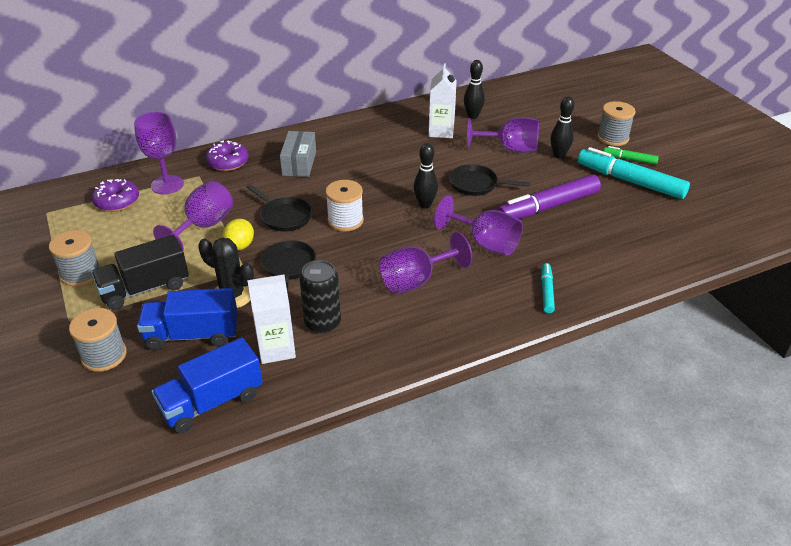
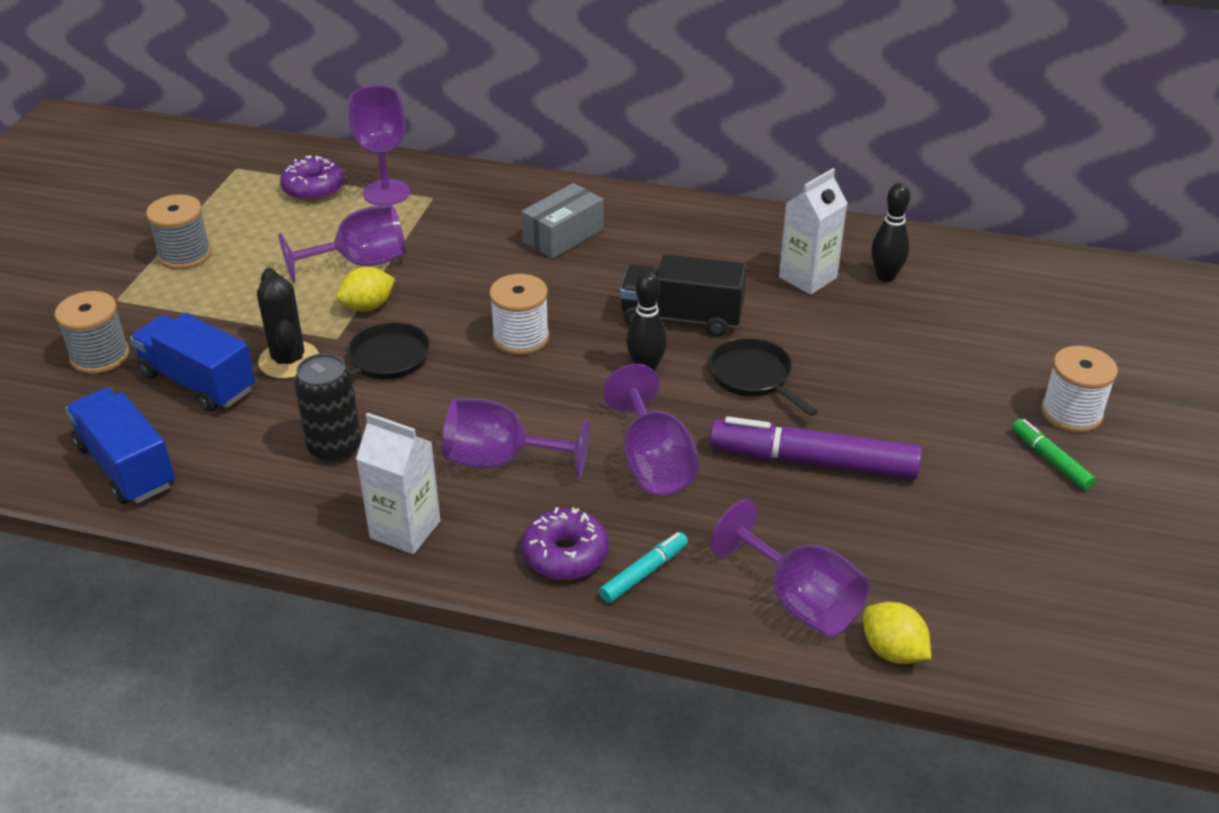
camera: 40 degrees right, 0 degrees up
black truck [91,235,189,310] -> black truck moved to [620,254,747,337]
blue truck [152,337,263,434] -> blue truck turned 45 degrees clockwise [65,388,175,504]
purple donut [205,140,249,171] -> purple donut moved to [521,507,609,580]
black pan [247,184,312,232] -> none
white carton [247,274,296,364] -> white carton moved to [356,413,441,554]
purple goblet [467,117,539,153] -> purple goblet moved to [710,499,870,637]
black bowling pin [551,96,574,159] -> none
turquoise marker [578,147,690,199] -> none
grey spool [597,101,635,146] -> white spool [1041,346,1118,433]
none -> yellow lemon [863,602,931,664]

